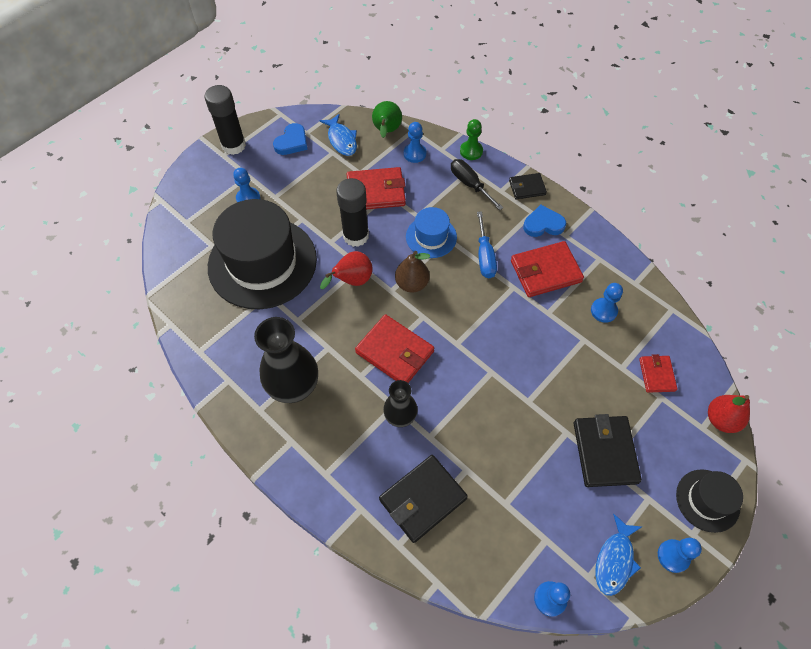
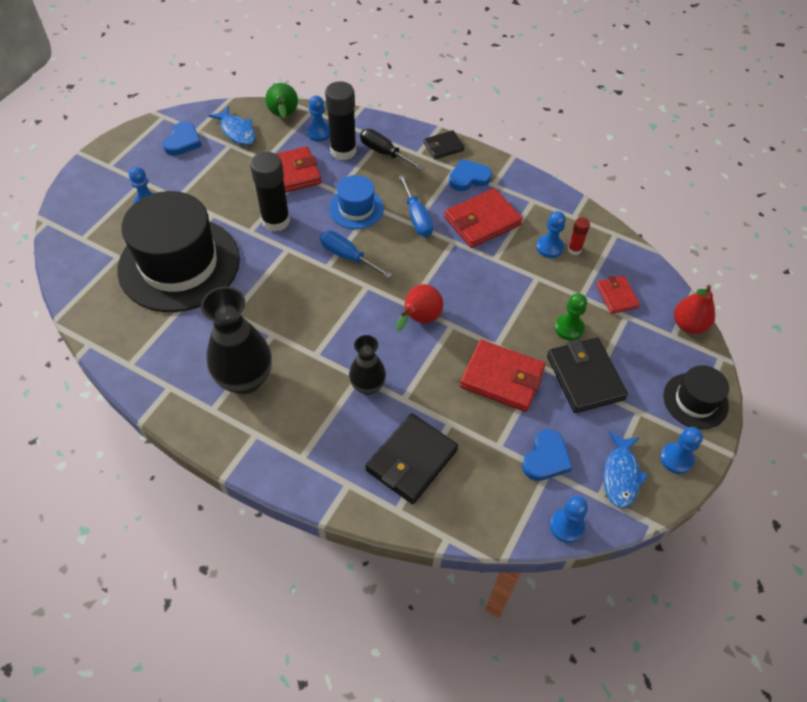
camera: 15 degrees left, 5 degrees down
black glue stick [205,85,246,155] -> black glue stick moved to [325,81,357,160]
red pear [320,251,373,289] -> red pear moved to [396,284,443,331]
red wallet [355,314,434,383] -> red wallet moved to [460,340,546,412]
brown pear [395,251,430,293] -> blue screwdriver [320,231,393,278]
green pawn [460,119,483,160] -> green pawn moved to [555,293,587,340]
none -> blue heart [522,429,573,481]
none -> red glue stick [568,217,590,255]

